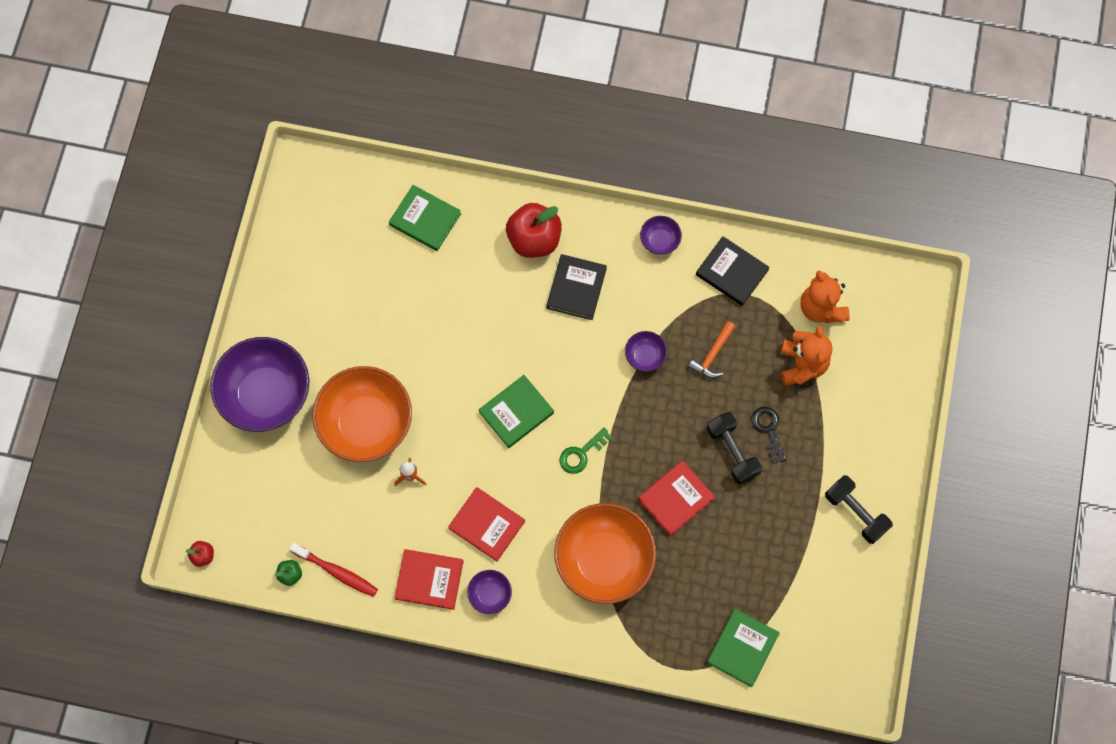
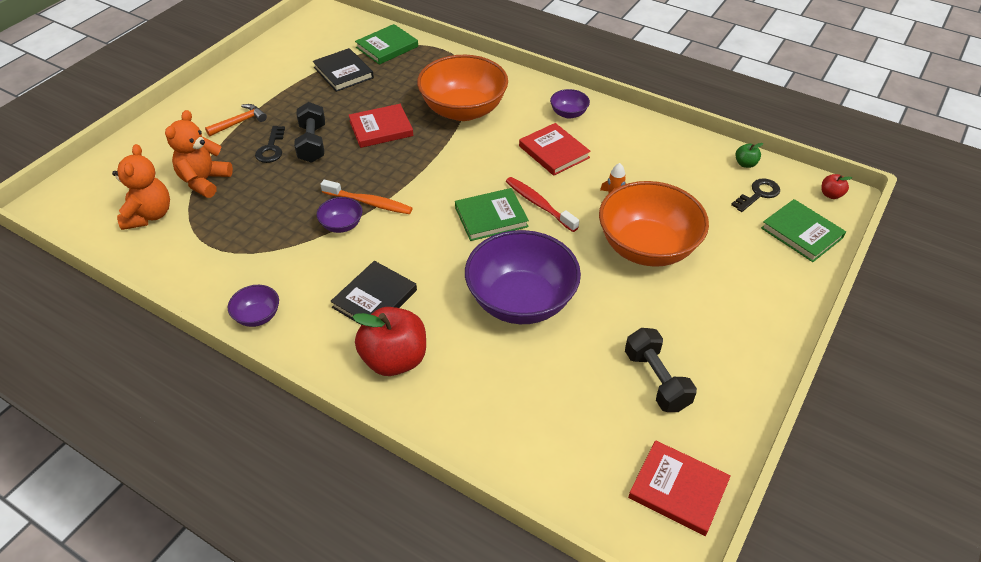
camera: 160 degrees left, 25 degrees down
purple bowl [210,337,310,432] -> purple bowl moved to [465,230,581,324]
red toothbrush [289,543,378,597] -> red toothbrush moved to [506,177,579,232]
green book [389,185,461,251] -> green book moved to [761,199,846,262]
red book [394,549,464,610] -> red book moved to [628,440,731,536]
green key [559,427,612,474] -> none
orange hammer [688,321,735,378] -> orange hammer moved to [205,104,267,137]
black book [696,236,770,306] -> black book moved to [313,48,374,92]
black dumbbell [825,475,893,544] -> black dumbbell moved to [625,328,697,412]
none -> orange toothbrush [320,180,412,214]
none -> black key [731,178,780,212]

